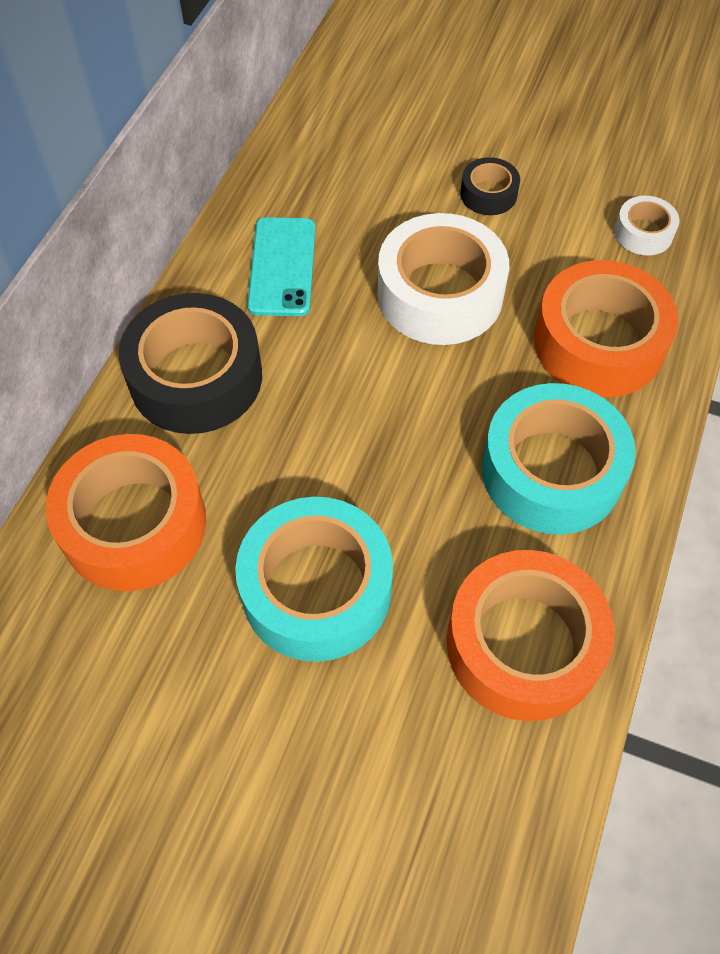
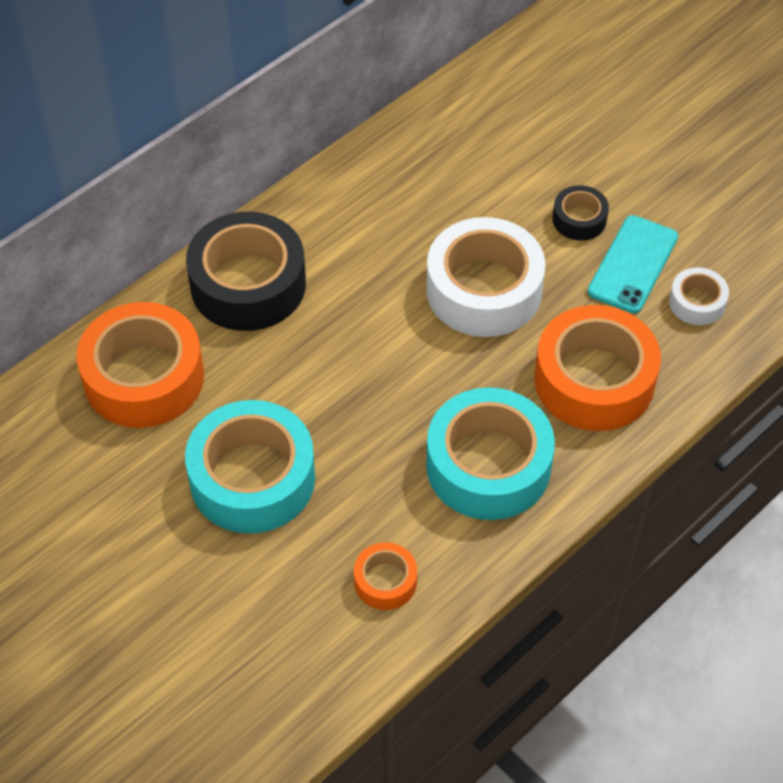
camera: 25 degrees right, 5 degrees down
turquoise phone [247,217,316,316] -> turquoise phone moved to [588,215,678,313]
orange tape [447,550,615,721] -> orange tape [354,542,417,610], size x0.48

